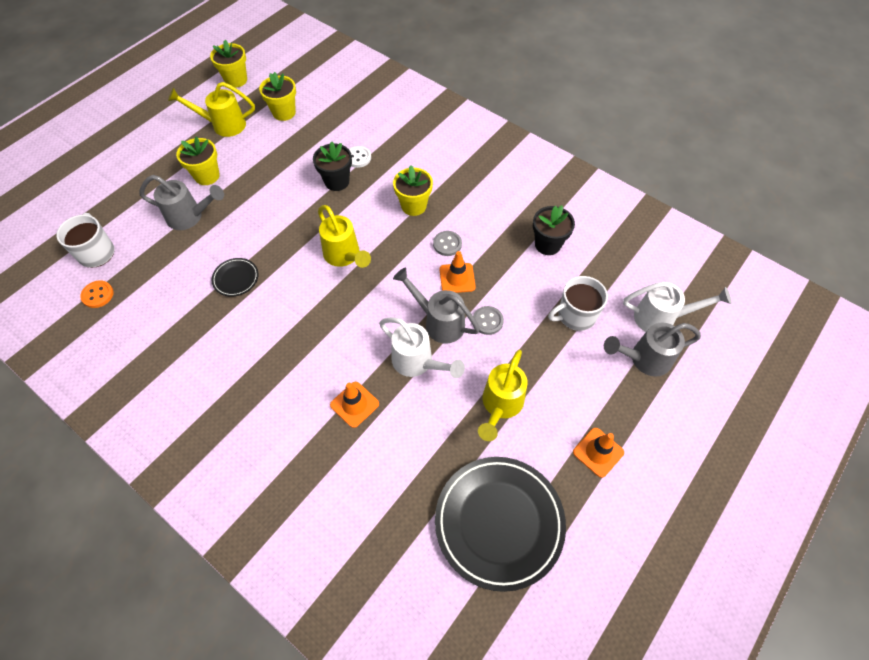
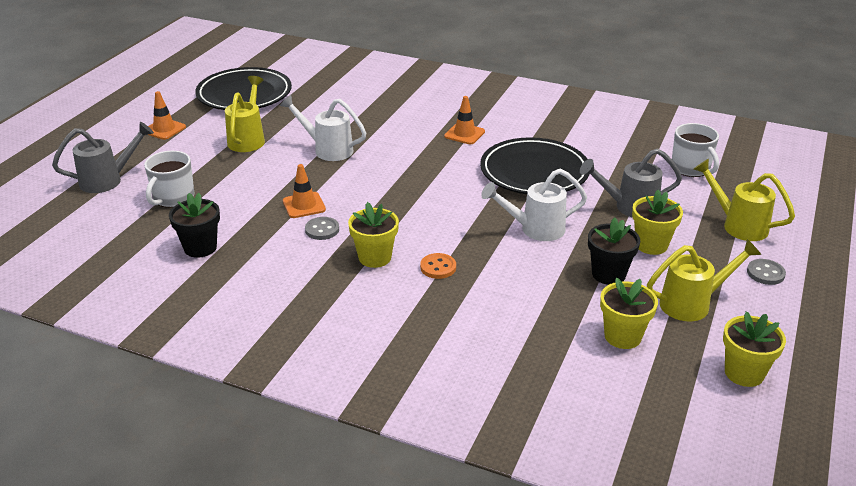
camera: 165 degrees right, 25 degrees down
orange button [80,280,114,308] -> orange button moved to [420,253,456,279]
black plate [211,258,258,297] -> black plate [480,137,590,194], size x2.26
black flower pot [313,142,352,191] -> black flower pot moved to [588,217,640,285]
yellow watering can [318,205,371,268] -> yellow watering can moved to [694,159,795,241]
orange traffic cone [330,382,379,428] -> orange traffic cone moved to [444,96,485,144]
white button [349,146,371,168] -> none
grey watering can [393,267,480,343] -> none
grey button [473,306,504,335] -> grey button moved to [747,259,786,285]
white mug [548,276,608,331] -> white mug turned 150 degrees clockwise [144,151,194,208]
white watering can [623,282,731,332] -> white watering can moved to [481,169,587,241]

